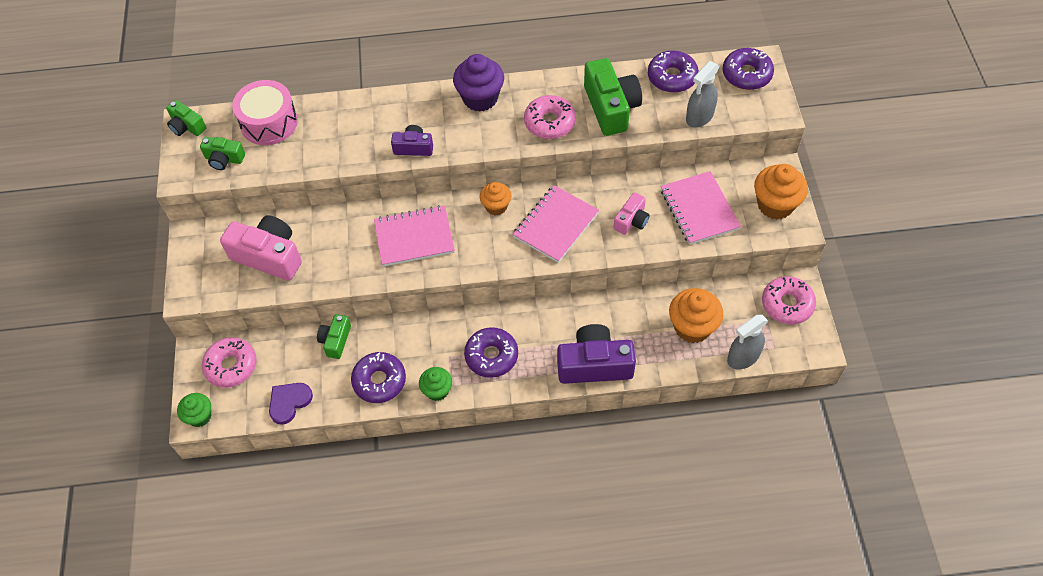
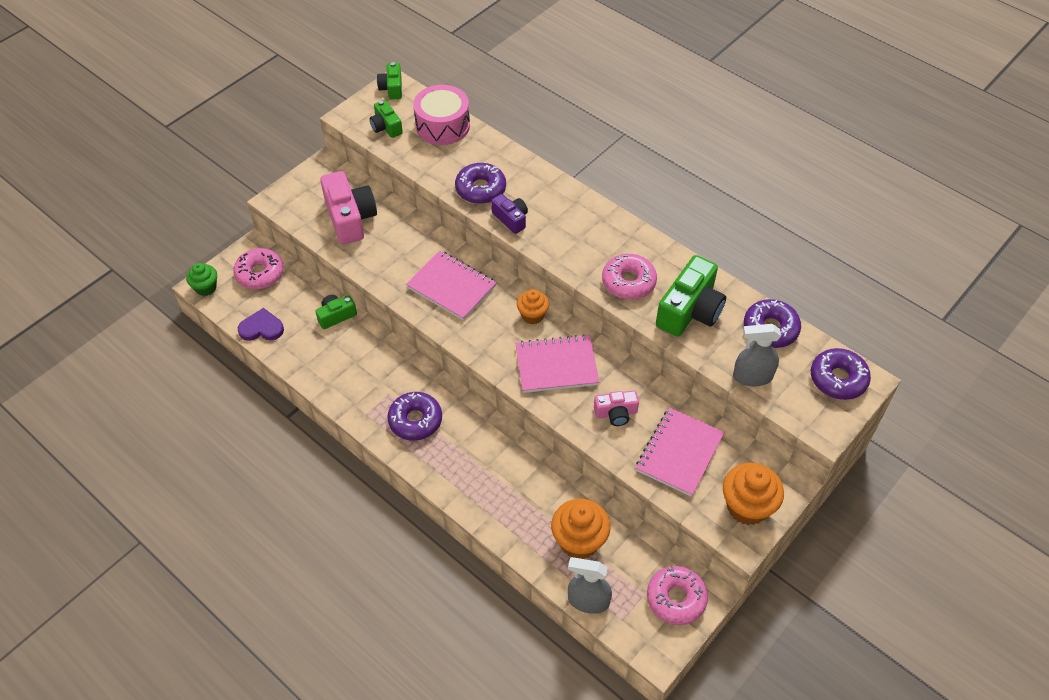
camera: 45 degrees right, 5 degrees down
purple donut [351,352,406,403] -> purple donut moved to [455,163,506,204]
green cupcake [419,367,452,401] -> none
purple cupcake [453,54,504,112] -> none
purple camera [557,324,636,384] -> none

